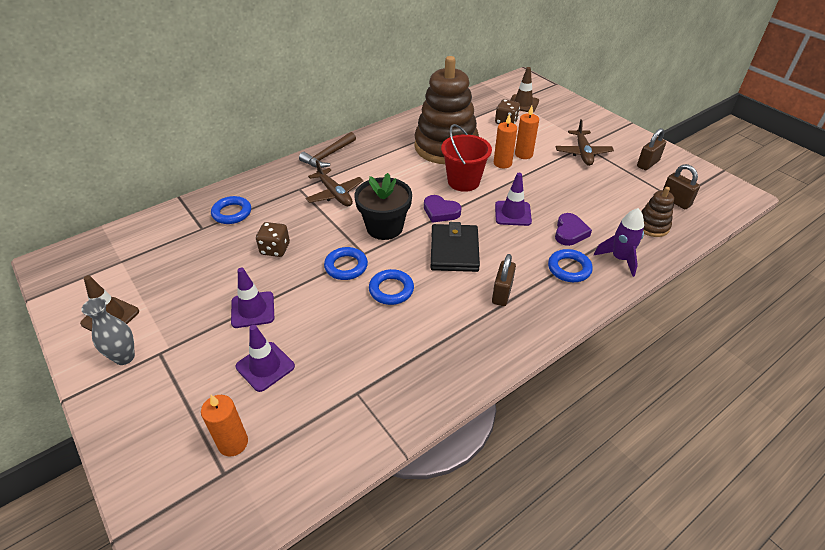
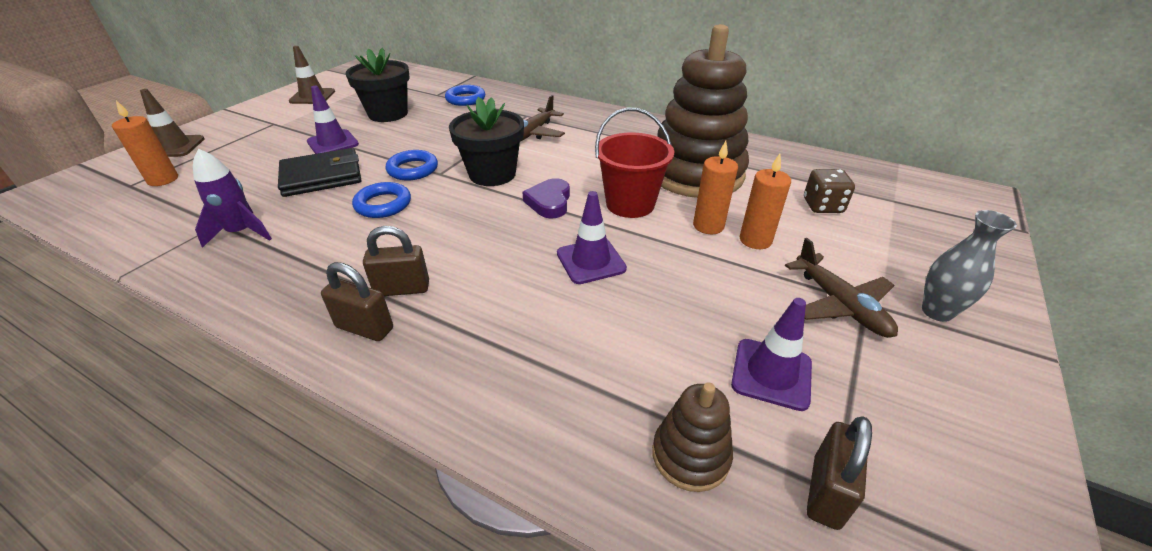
camera: 65 degrees right, 5 degrees down
grey vase [81,298,135,365] -> grey vase moved to [922,210,1017,322]
purple traffic cone [236,325,295,392] -> purple traffic cone moved to [731,298,812,411]
brown dice [256,222,290,257] -> none
brown hammer [299,132,356,168] -> none
black wallet [431,222,480,272] -> black wallet moved to [278,148,361,197]
brown traffic cone [510,67,539,112] -> brown traffic cone moved to [140,89,204,157]
blue ring [548,249,593,282] -> none
brown plane [555,119,614,166] -> brown plane turned 90 degrees counterclockwise [785,238,898,338]
purple heart [555,213,592,246] -> none
purple rocket [594,208,644,277] -> purple rocket moved to [193,149,272,248]
brown padlock [637,128,666,170] -> brown padlock moved to [321,262,393,341]
none -> black flower pot [346,47,410,122]

